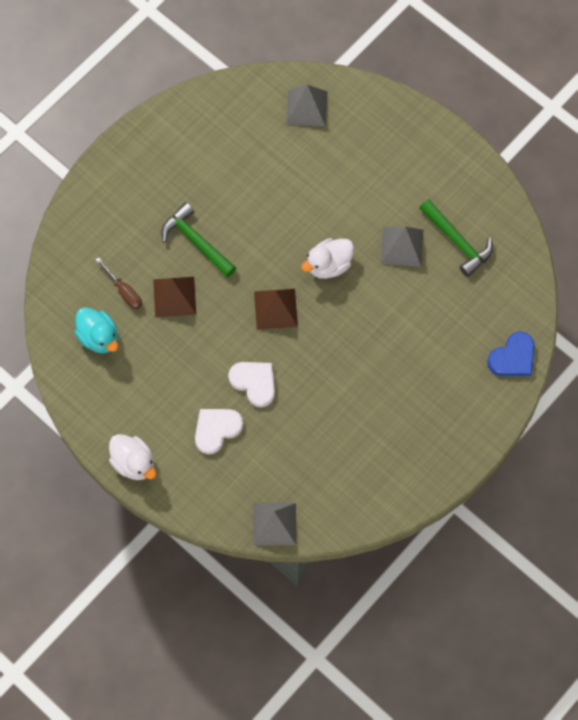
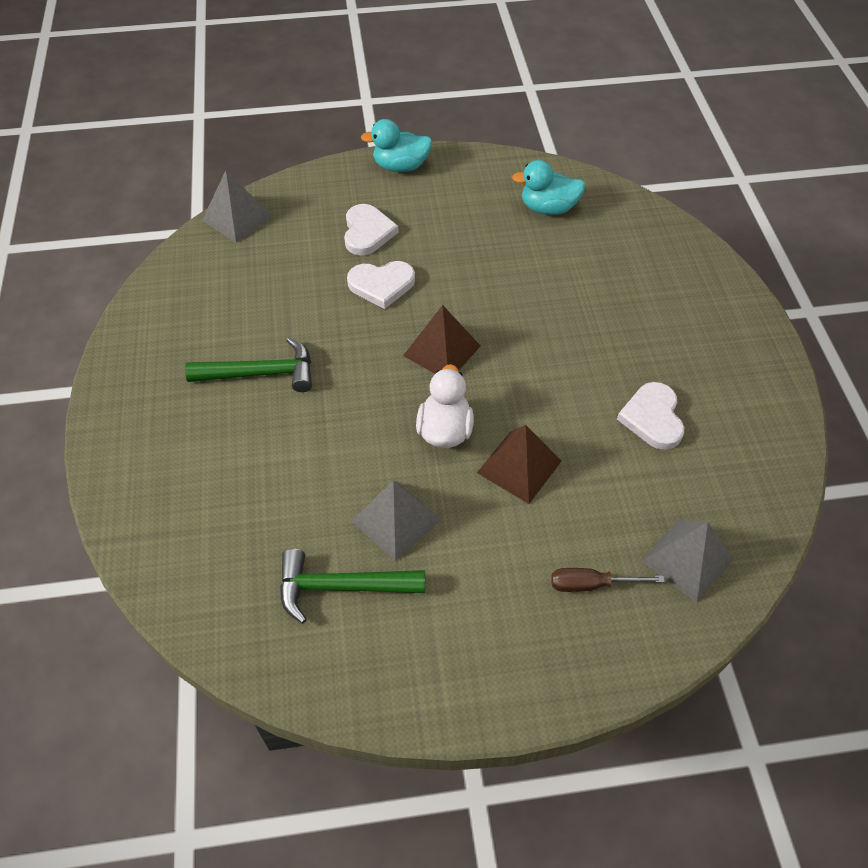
camera: 130 degrees right, 15 degrees down
brown screwdriver [96,257,142,309] -> brown screwdriver moved to [551,568,665,592]
white duck [109,434,156,480] -> turquoise duck [361,119,432,172]
brown pyramid [153,277,196,317] -> brown pyramid moved to [477,425,561,504]
green hammer [161,202,236,277] -> green hammer moved to [185,337,312,392]
blue heart [487,332,535,376] -> none
none -> white heart [617,382,684,450]

